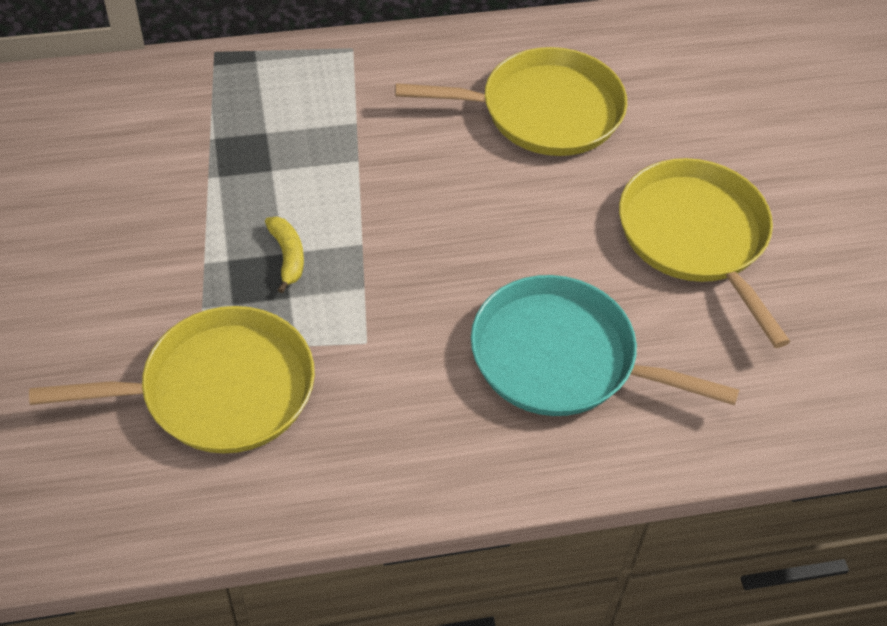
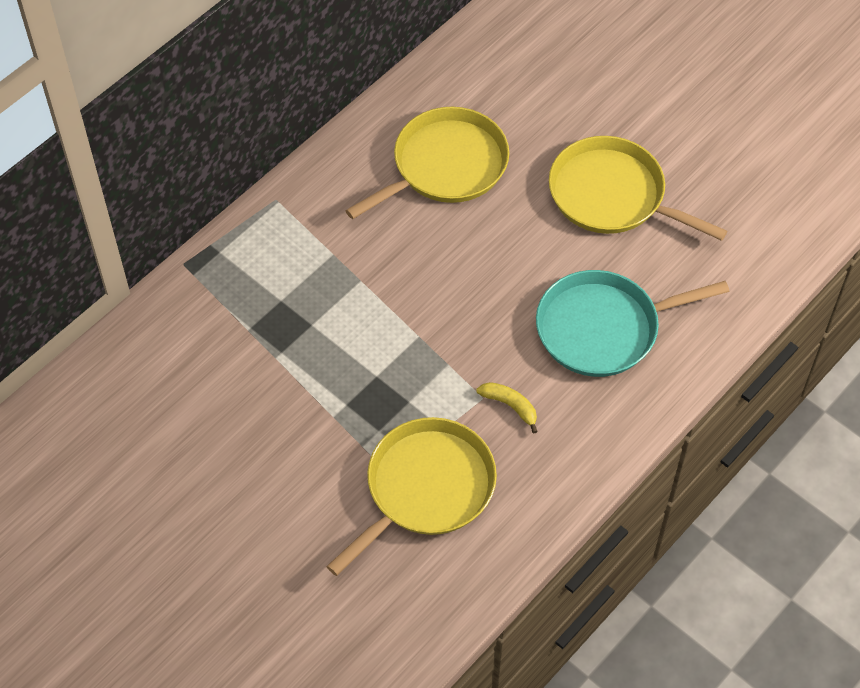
camera: 35 degrees left, 5 degrees up
yellow banana [265,217,304,293] -> yellow banana moved to [476,382,538,434]

